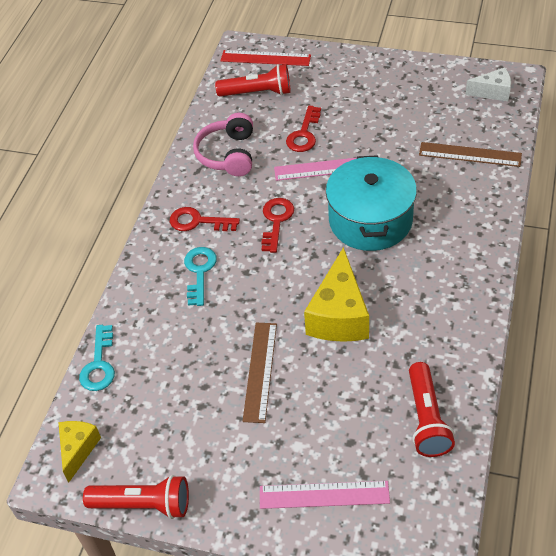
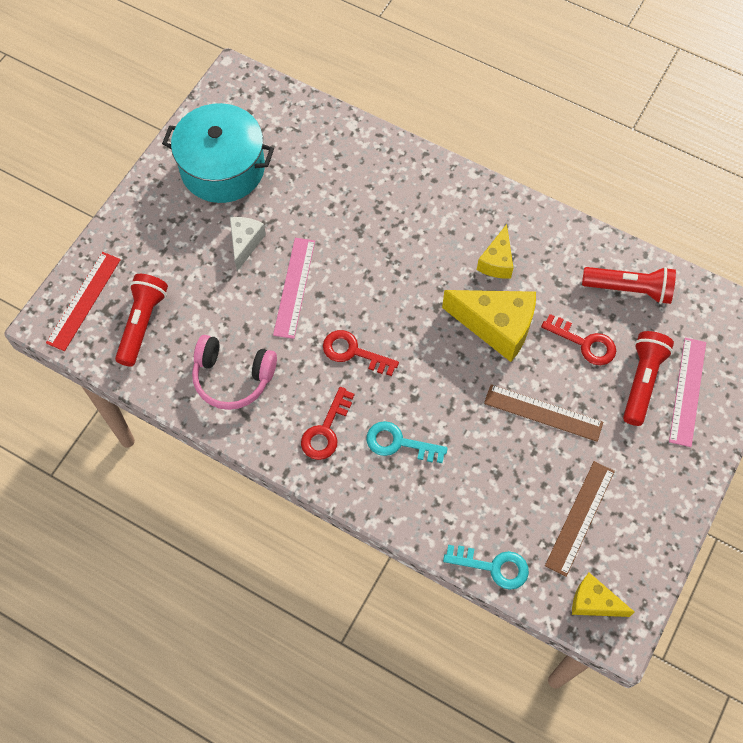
camera: 80 degrees left, 15 degrees up
red flashlight [83,475,189,519] -> red flashlight moved to [623,331,674,426]
red key [286,106,321,152] -> red key moved to [541,314,616,365]
turquoise pot [326,155,417,251] -> turquoise pot moved to [162,103,274,203]
brown ruler [419,142,522,167] -> brown ruler moved to [545,461,615,577]
white cheese [465,67,511,101] -> white cheese moved to [230,217,266,271]
none -> yellow cheese [477,224,513,279]

